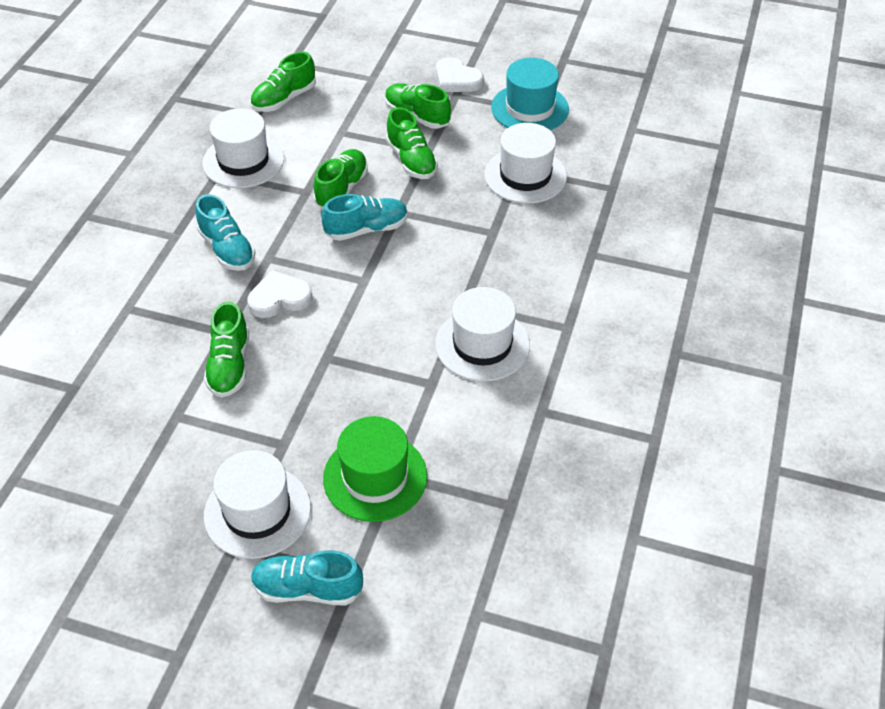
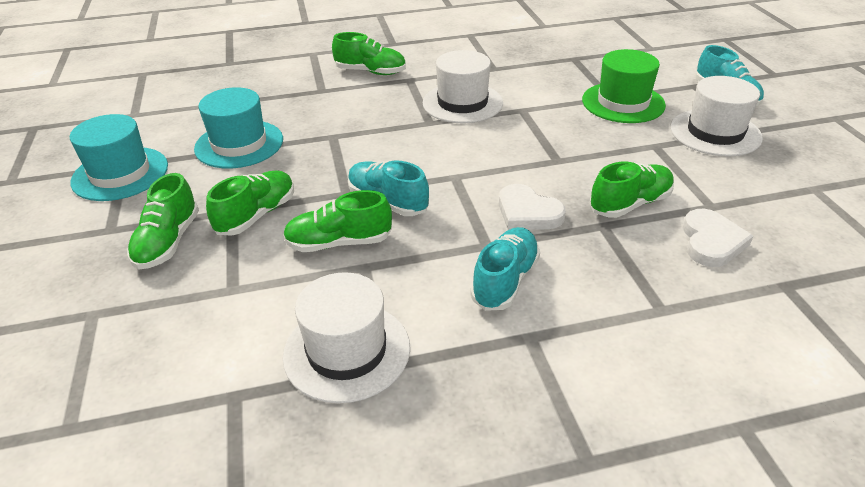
camera: 120 degrees left, 10 degrees down
green shoe [250,52,316,112] -> green shoe moved to [332,32,406,75]
white heart [436,57,484,92] -> white heart moved to [683,209,753,267]
white hat [484,123,567,204] -> turquoise hat [194,87,283,168]

